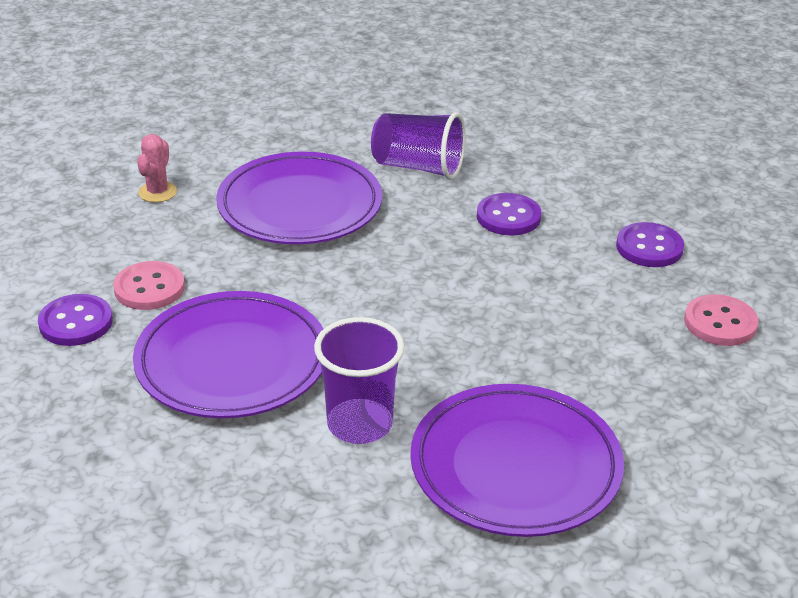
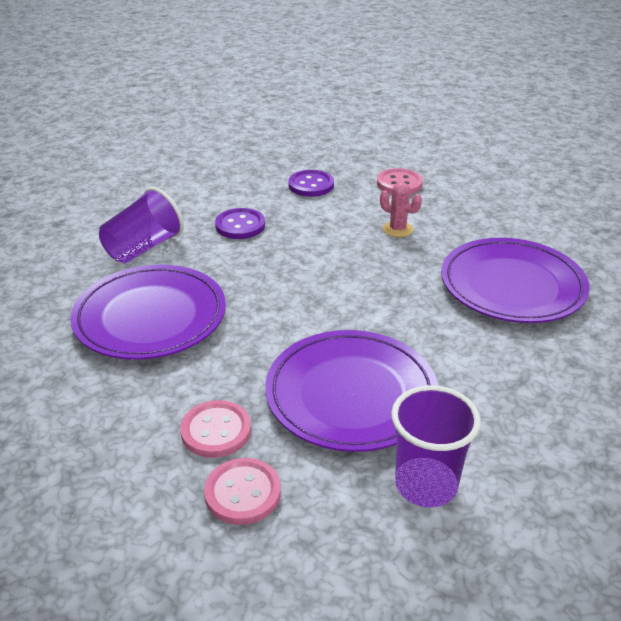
camera: 70 degrees left, 0 degrees up
purple button [38,294,113,346] -> pink button [204,458,281,525]
pink cactus [137,134,177,202] -> pink cactus moved to [380,182,422,237]
purple cup [314,317,405,444] -> purple cup moved to [391,385,481,507]

